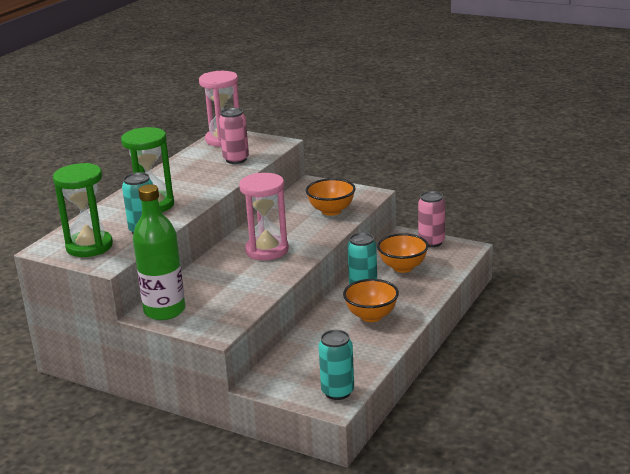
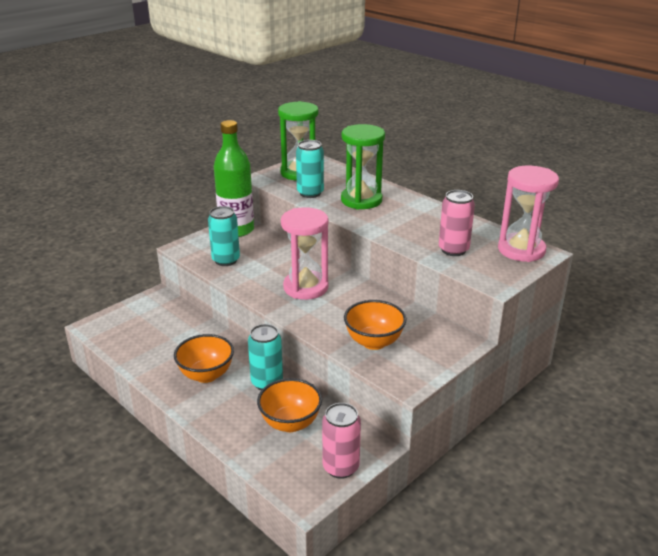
camera: 105 degrees right, 5 degrees up
turquoise can [318,330,354,400] -> turquoise can moved to [208,206,240,266]

